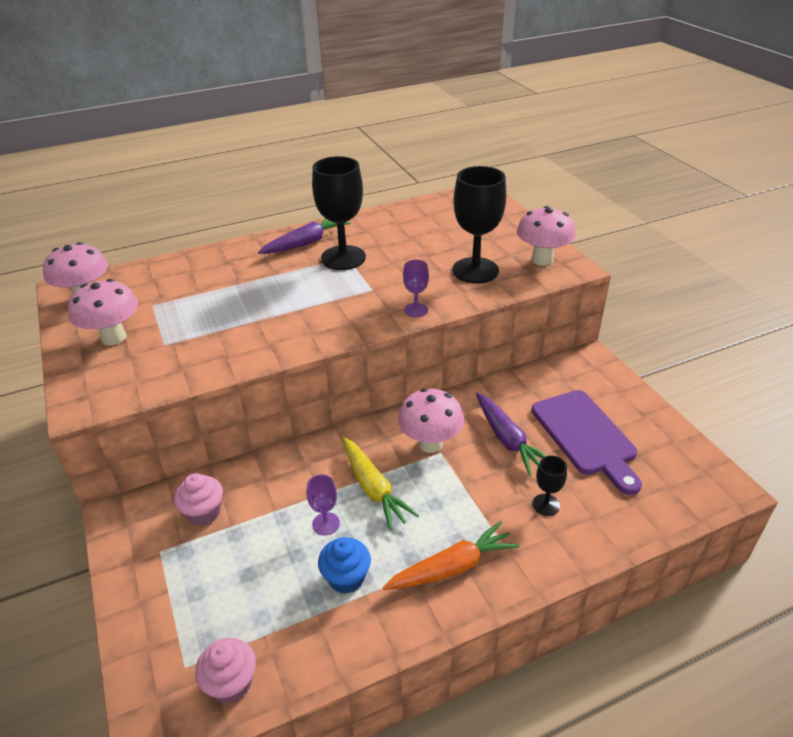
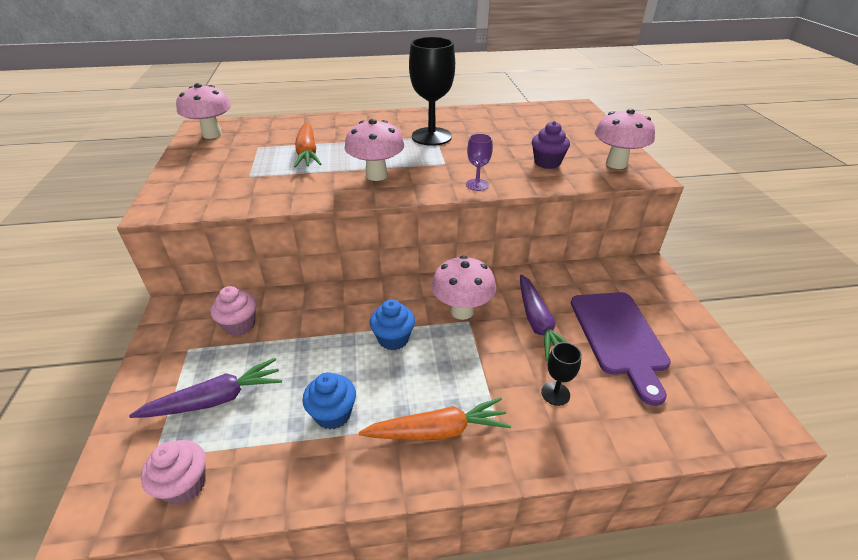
camera: 15 degrees right, 0 degrees up
pink mushroom [68,279,138,346] -> pink mushroom moved to [345,119,404,181]
purple carrot [258,218,350,254] -> purple carrot moved to [129,358,282,418]
purple goblet [307,474,340,536] -> none
yellow carrot [343,437,419,530] -> blue cupcake [370,299,415,350]
black goblet [452,166,506,284] -> purple cupcake [532,121,570,169]
none -> orange carrot [294,122,321,168]

